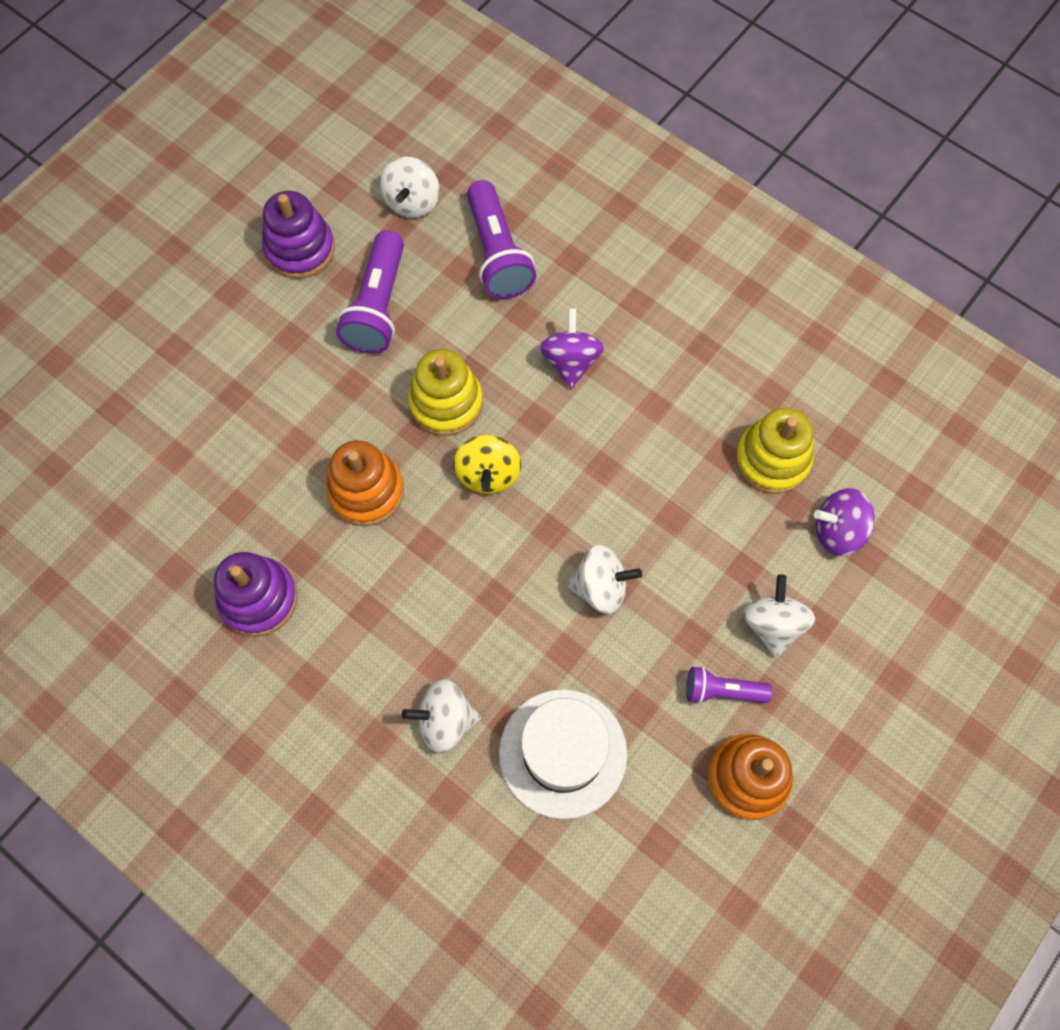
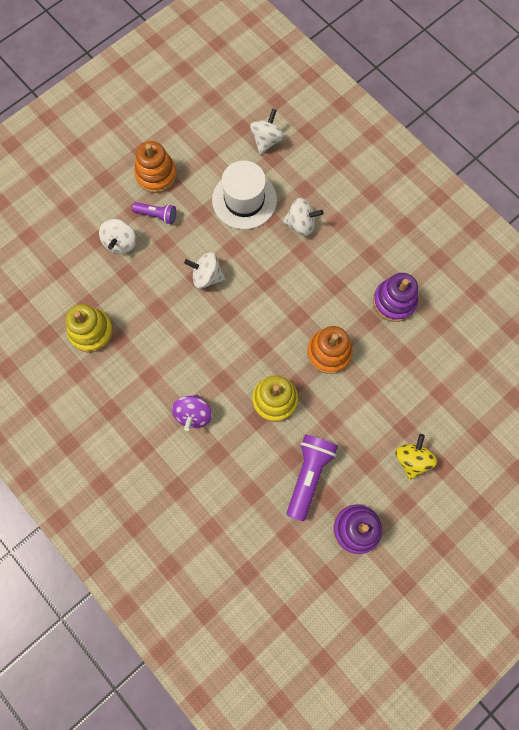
camera: 170 degrees left, 5 degrees up
white spinning top [380,157,440,218] -> white spinning top moved to [250,108,285,154]
yellow spinning top [453,435,521,494] -> yellow spinning top moved to [395,434,437,480]
purple flashlight [467,180,536,299] -> none
purple spinning top [814,488,875,556] -> none

